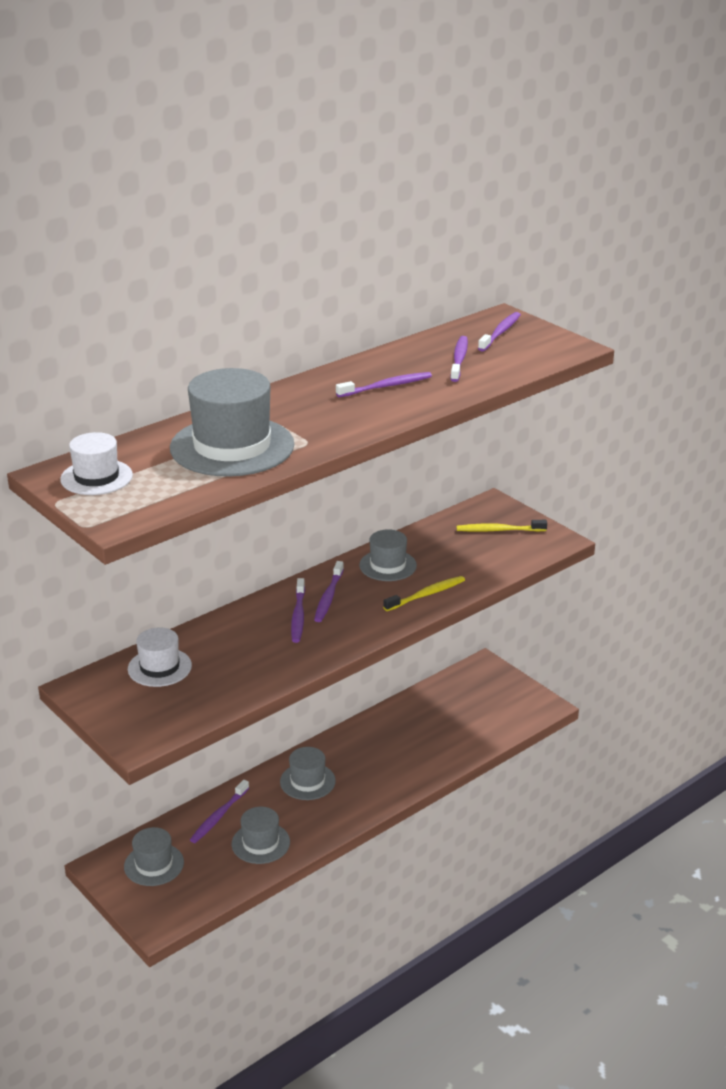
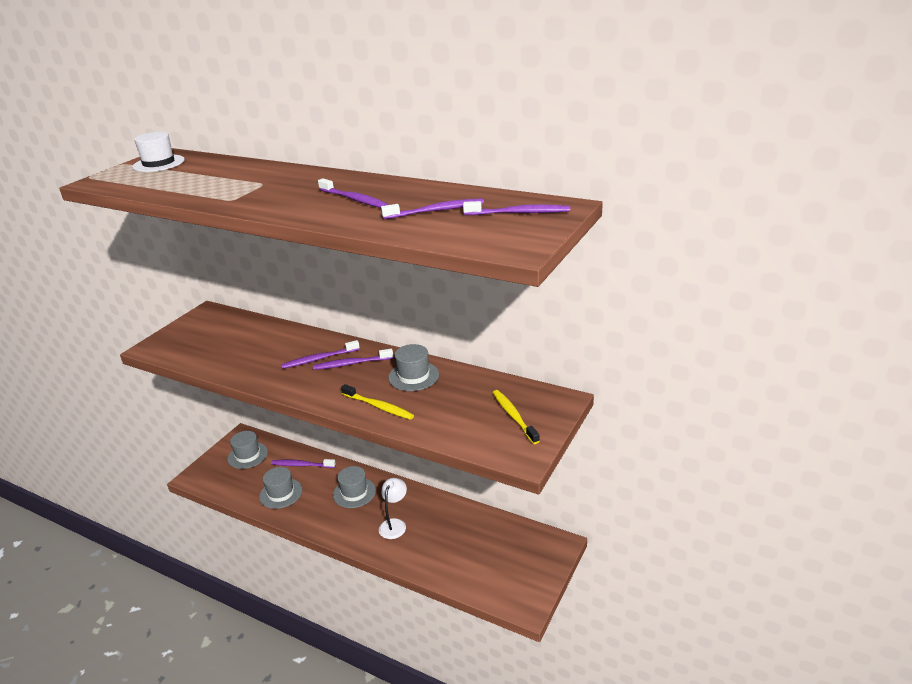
camera: 70 degrees right, 0 degrees up
white hat [128,627,192,687] -> none
grey hat [170,368,294,477] -> none
none -> white lamp [379,478,407,539]

